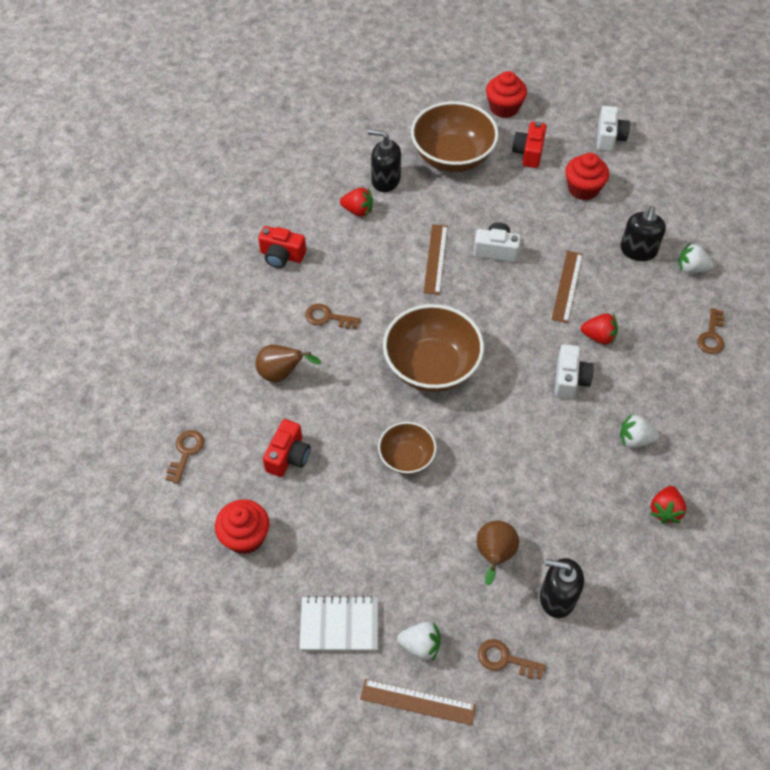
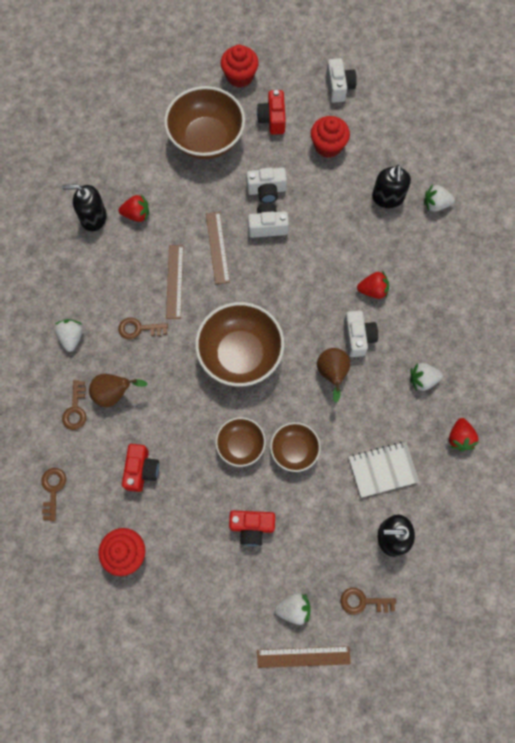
camera: 15 degrees left, 15 degrees up
red camera [258,226,306,268] -> red camera moved to [229,510,275,546]
white notebook [299,596,378,651] -> white notebook moved to [349,442,419,498]
black soap dispenser [368,129,401,192] -> black soap dispenser moved to [63,184,107,231]
brown pear [477,521,519,586] -> brown pear moved to [317,348,351,403]
brown ruler [551,251,583,323] -> brown ruler moved to [166,245,184,319]
brown key [697,308,725,354] -> brown key moved to [62,380,86,430]
none -> white strawberry [55,319,83,352]
none -> white camera [246,168,287,203]
none -> brown bowl [270,422,321,472]

